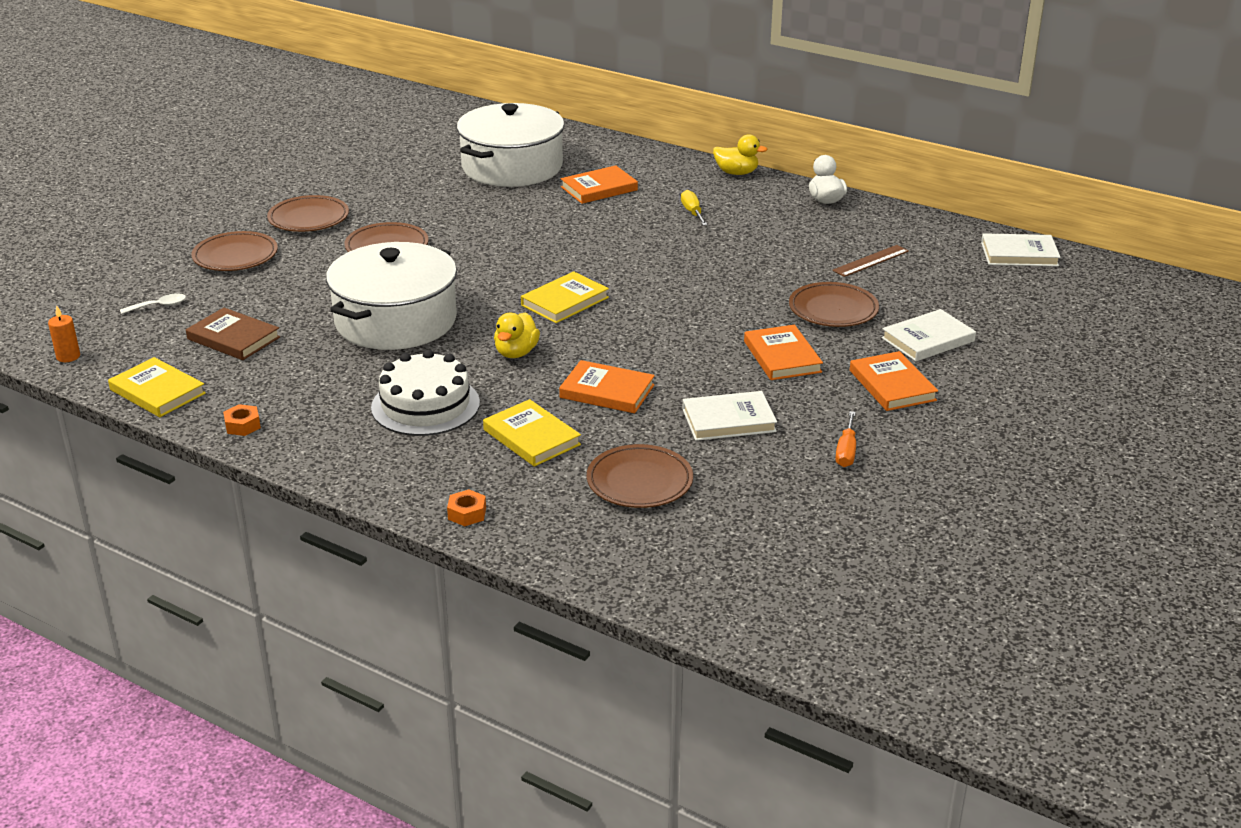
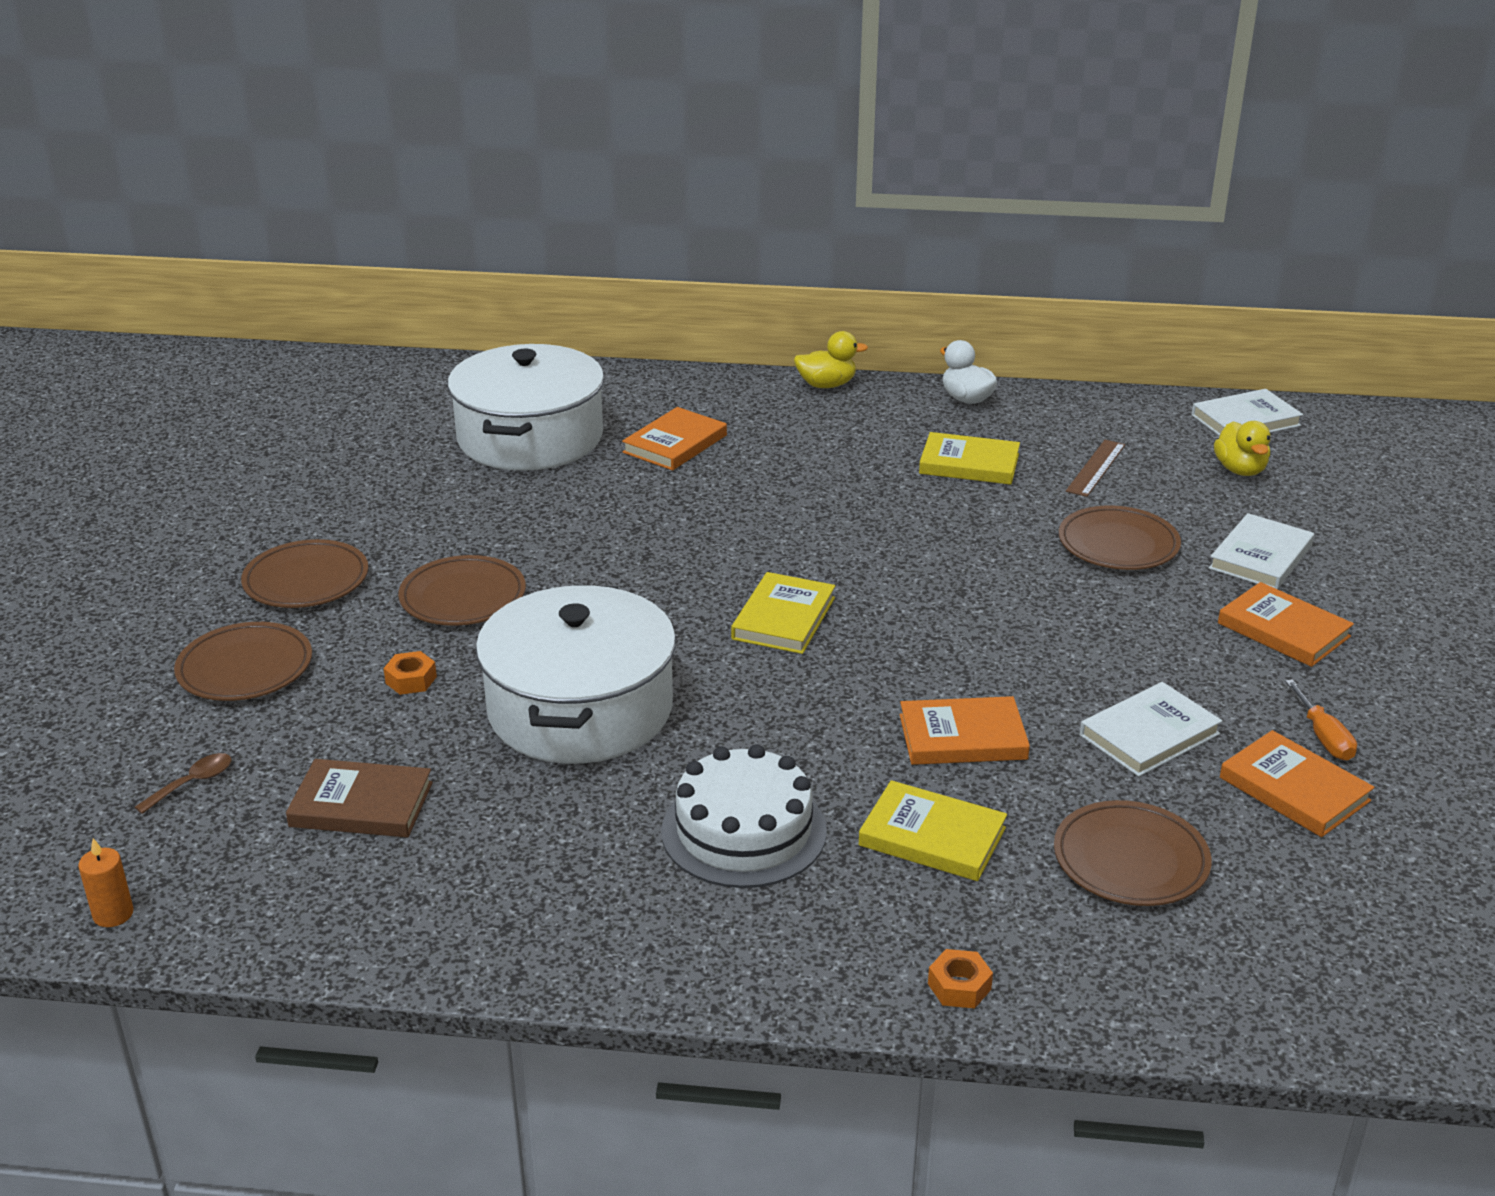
camera: 25 degrees left, 0 degrees up
yellow book [108,357,206,417] -> yellow book moved to [919,432,1020,485]
white spoon [120,293,186,314] -> brown spoon [135,753,231,814]
orange nut [223,404,261,436] -> orange nut moved to [383,651,437,695]
yellow duck [494,312,540,358] -> yellow duck moved to [1214,421,1271,476]
yellow screwdriver [681,190,708,226] -> none
orange book [744,325,823,380] -> orange book moved to [1220,730,1375,837]

